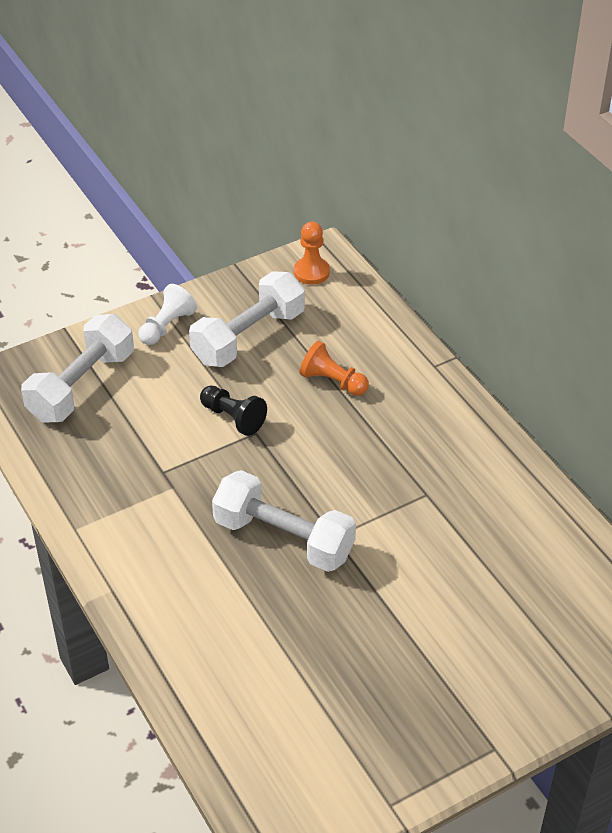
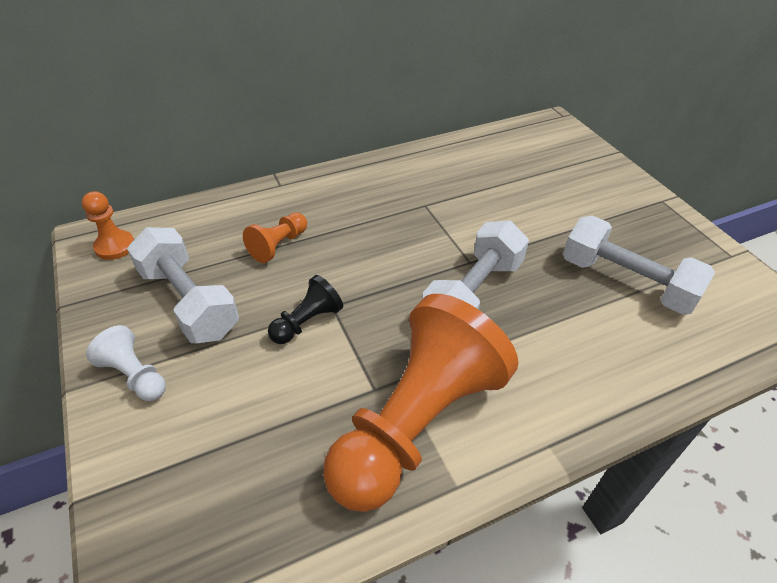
camera: 85 degrees left, 0 degrees up
white dumbbell [21,314,134,422] -> white dumbbell moved to [563,216,715,315]
none -> orange pawn [323,294,519,512]

